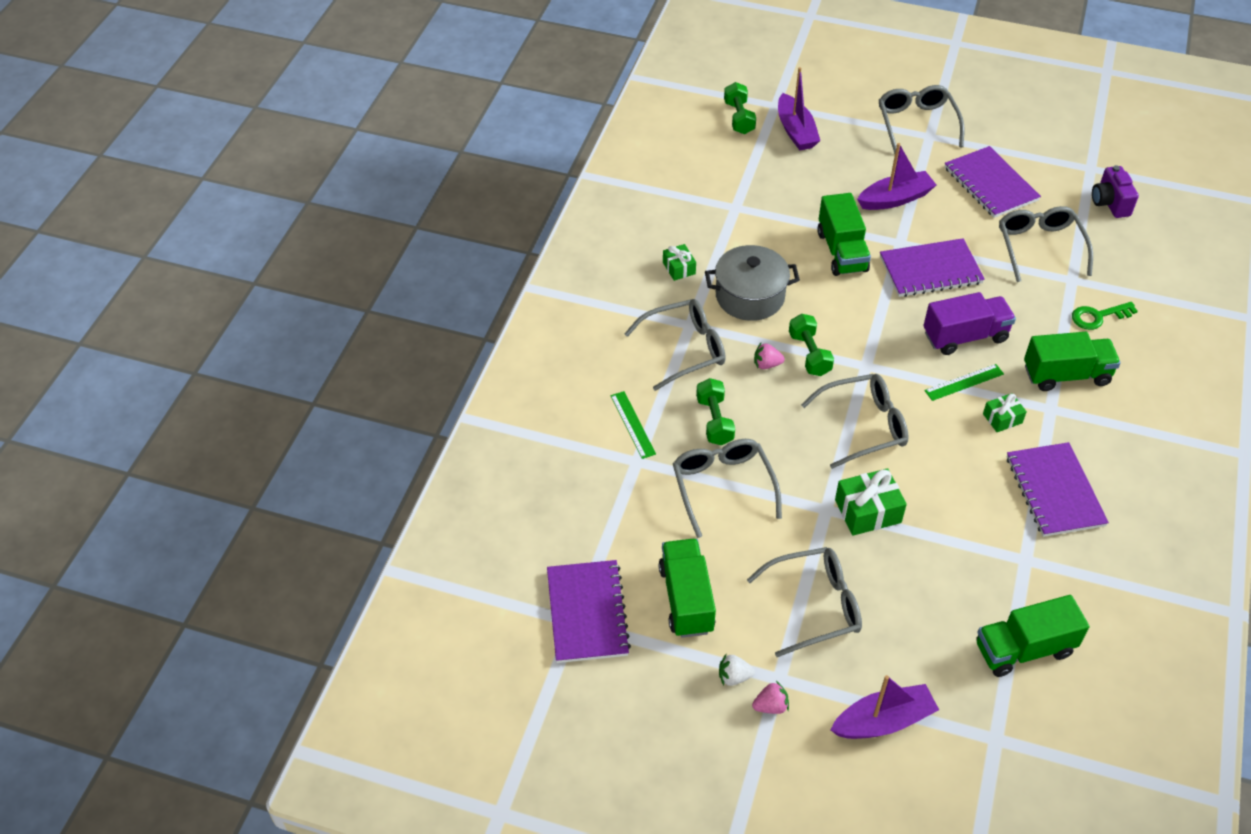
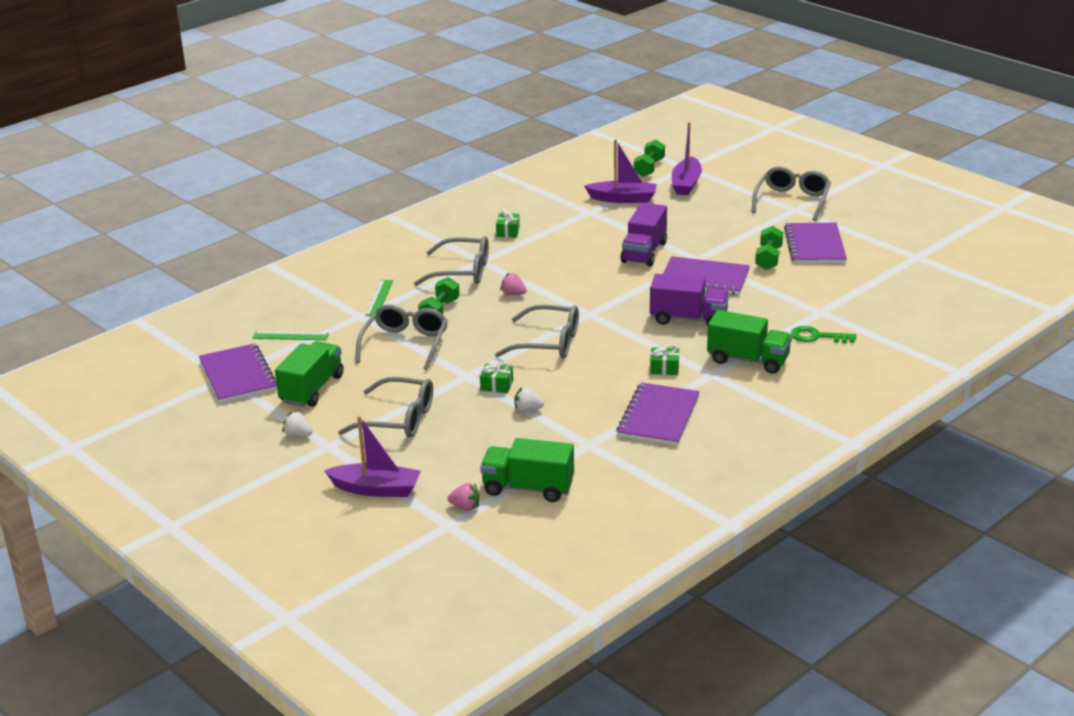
camera: 30 degrees right, 20 degrees down
purple notebook [547,560,631,663] -> purple notebook turned 45 degrees counterclockwise [199,343,277,403]
grey pot [705,245,800,321] -> none
pink strawberry [752,681,789,714] -> pink strawberry moved to [447,483,480,511]
green dumbbell [789,314,834,376] -> green dumbbell moved to [755,226,783,270]
green truck [817,193,871,276] -> purple truck [621,203,667,267]
green gift [835,468,907,536] -> green gift [480,361,513,393], size x0.60
purple boat [857,143,936,210] -> purple boat moved to [584,139,657,203]
green ruler [924,364,1004,401] -> green ruler moved to [252,331,329,340]
grey glasses [999,206,1093,282] -> none
purple camera [1092,165,1139,218] -> none
none -> white strawberry [514,387,544,412]

